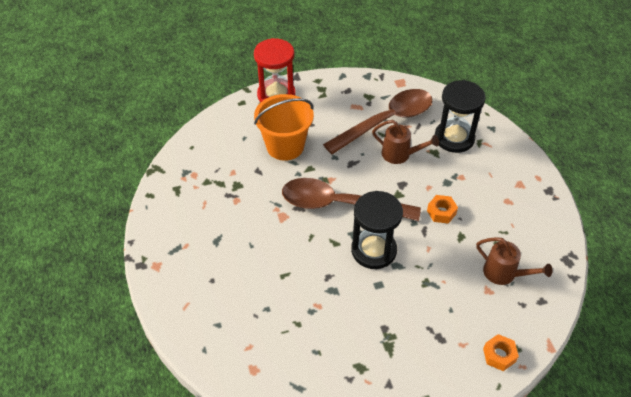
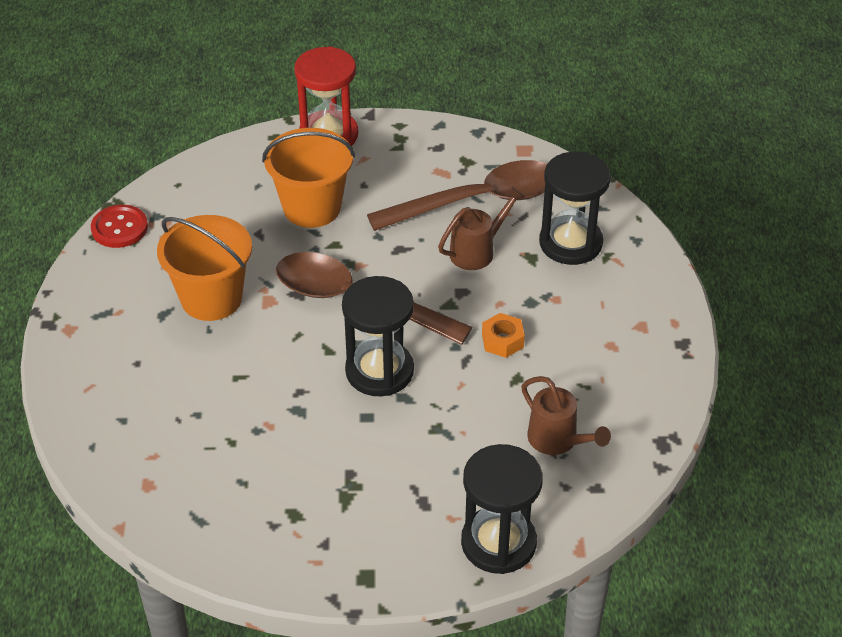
camera: 15 degrees right, 5 degrees down
brown watering can [372,120,439,164] -> brown watering can turned 75 degrees counterclockwise [438,187,525,270]
orange nut [483,334,519,371] -> black hourglass [461,444,543,574]
none -> red button [91,205,148,248]
none -> orange bucket [157,215,252,321]

